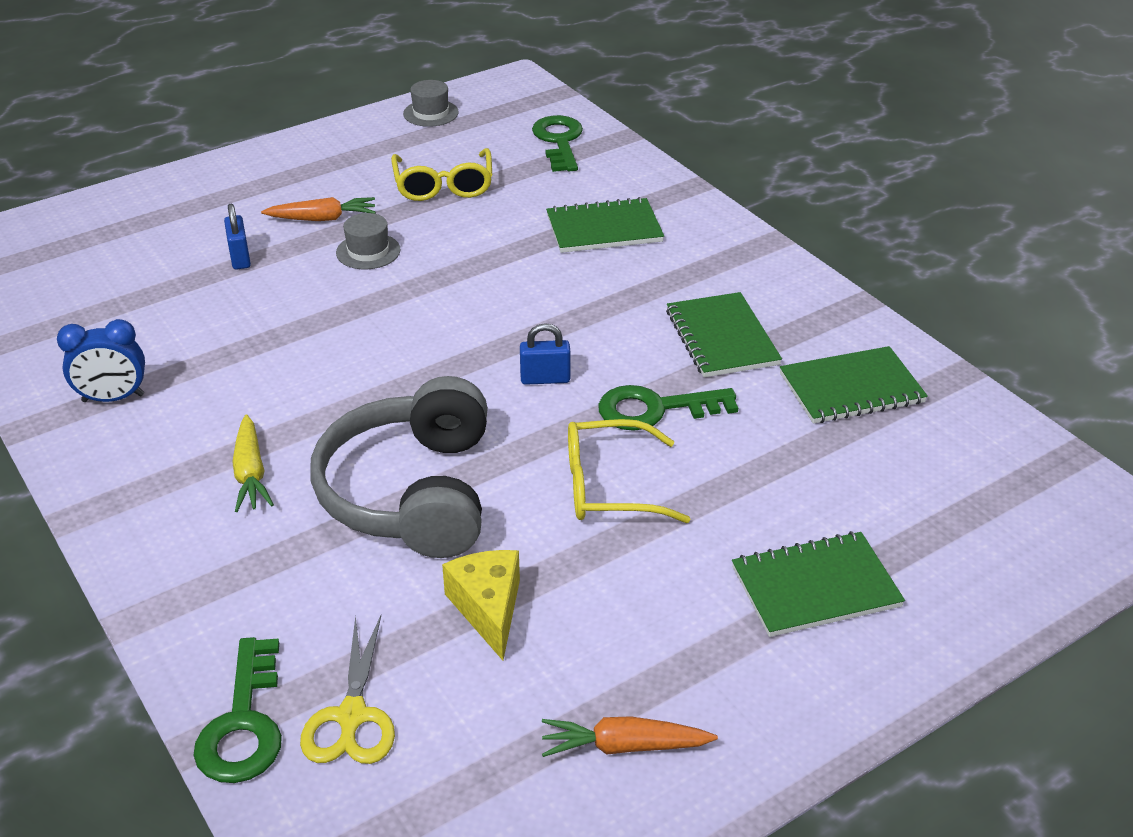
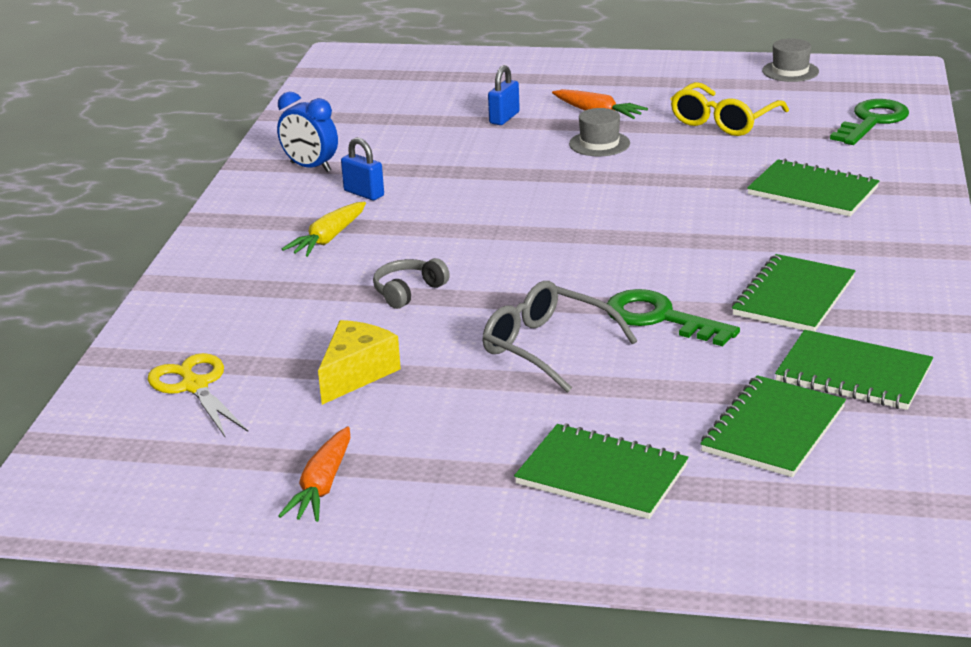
camera: 45 degrees right, 10 degrees down
green key [193,637,282,783] -> none
yellow scissors [300,615,395,764] -> yellow scissors turned 105 degrees clockwise [148,353,248,437]
grey headphones [311,376,488,558] -> grey headphones [373,258,450,309], size x0.40
blue padlock [520,323,570,385] -> blue padlock moved to [341,138,384,200]
orange carrot [542,716,718,757] -> orange carrot turned 120 degrees counterclockwise [278,426,350,522]
yellow glasses [568,419,690,523] -> grey glasses [482,281,638,393]
none -> green notebook [700,375,846,477]

